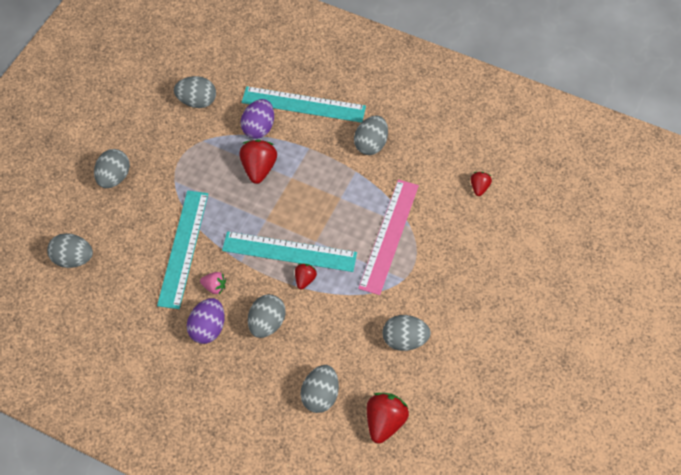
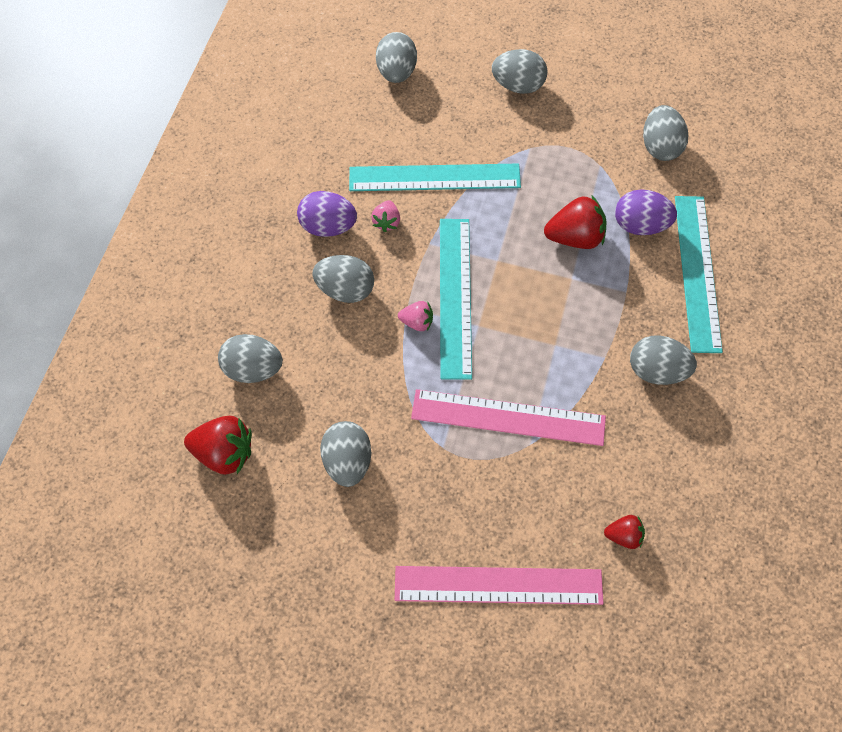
camera: 80 degrees right, 5 degrees up
red strawberry [295,263,317,289] -> pink strawberry [398,301,433,331]
none -> pink ruler [395,566,604,605]

